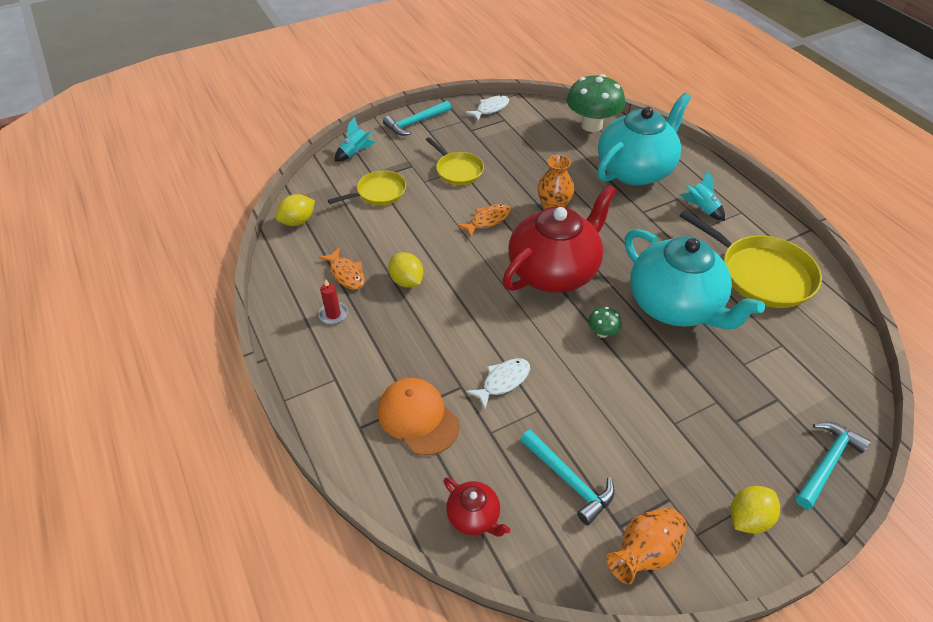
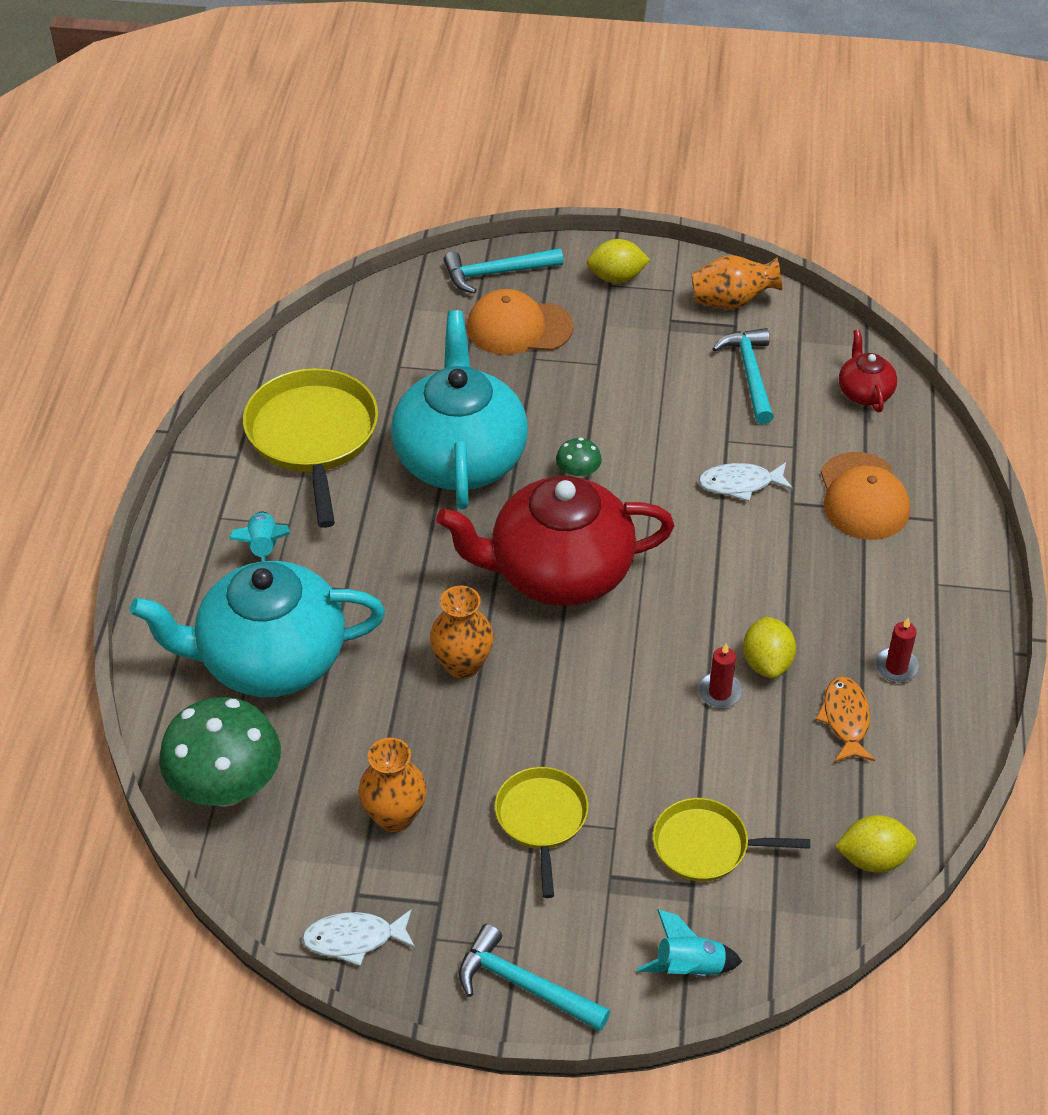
camera: 145 degrees left, 0 degrees up
turquoise hammer [383,101,451,135] -> turquoise hammer turned 150 degrees counterclockwise [459,924,610,1031]
orange fish [457,204,511,237] -> none
none -> orange vase [358,738,427,832]
none -> orange cap [467,289,574,355]
none -> red candle [698,643,743,708]

